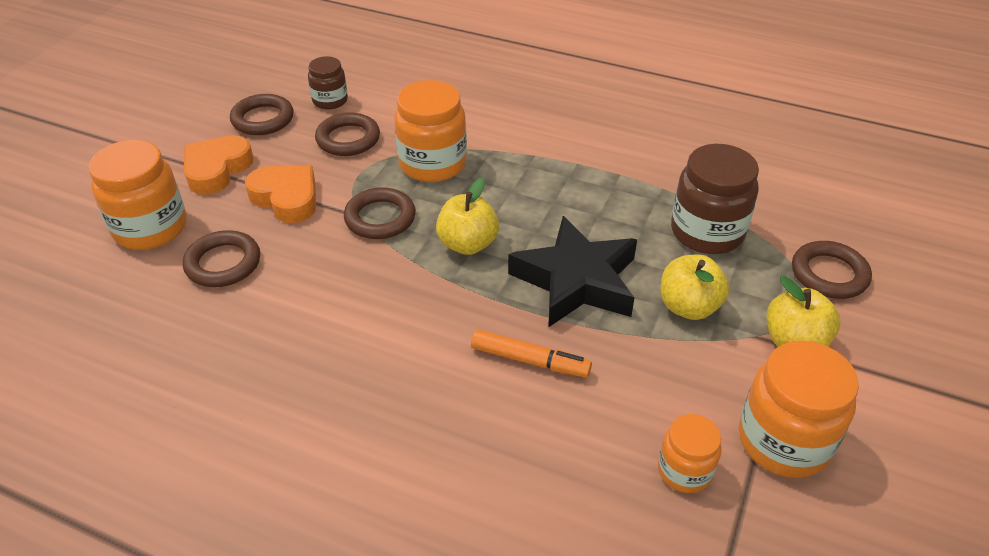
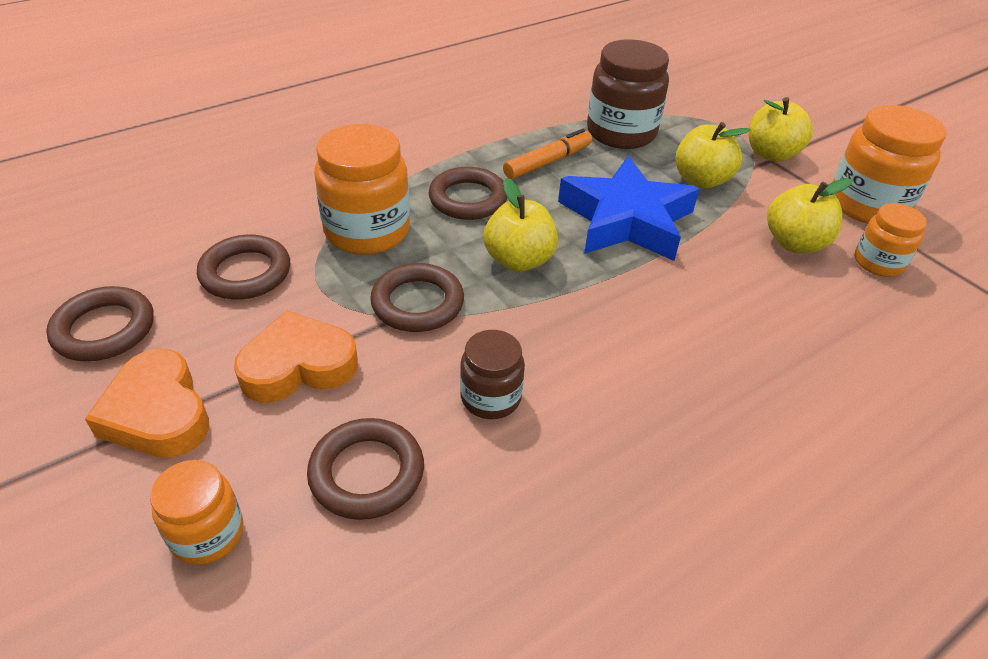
camera: 60 degrees left, 0 degrees up
orange jar [88,140,187,250] -> orange jar [150,460,243,565], size x0.57
brown jar [308,56,348,110] -> brown jar moved to [460,330,525,419]
orange marker [471,329,592,378] -> orange marker moved to [503,129,592,179]
black star [508,216,637,328] -> blue star [558,156,699,261]
brown ring [792,241,872,299] -> brown ring moved to [429,167,507,220]
none -> yellow apple [767,178,852,253]

